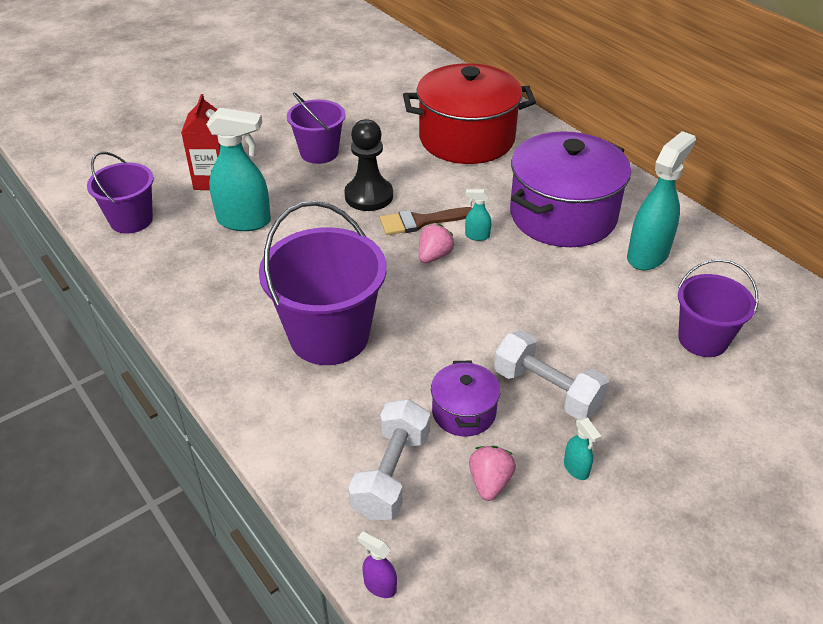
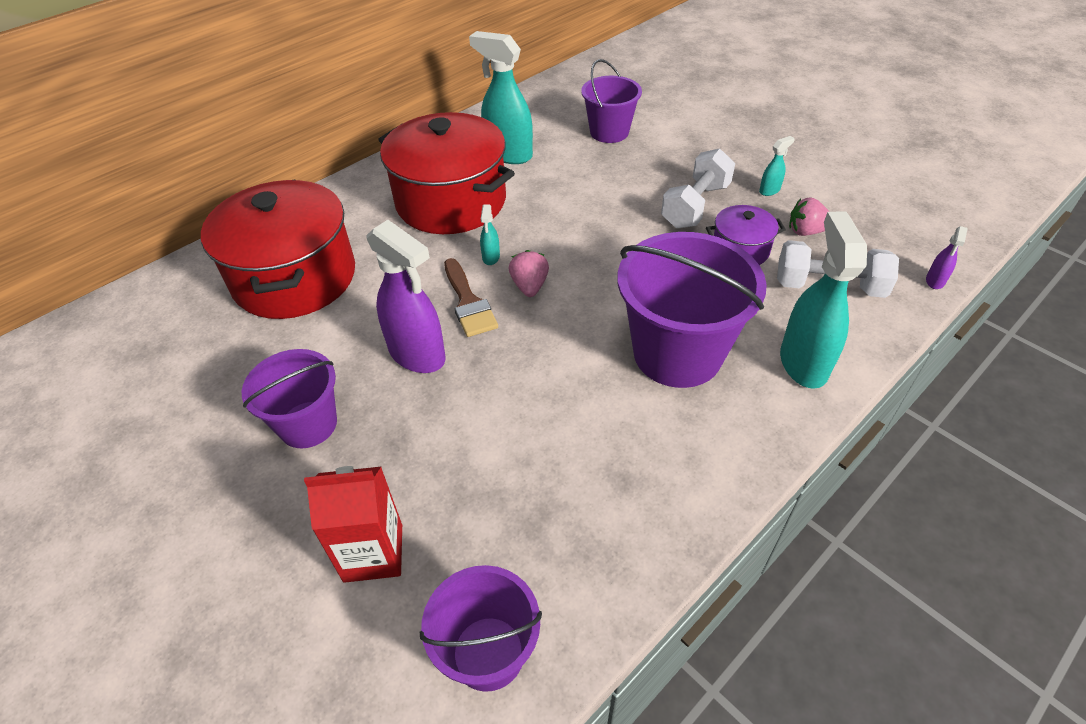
camera: 95 degrees left, 5 degrees up
turquoise spray bottle [206,108,271,231] -> turquoise spray bottle moved to [780,211,867,389]
black pawn [344,119,393,211] -> purple spray bottle [367,220,446,373]
pink strawberry [419,224,455,263] -> pink strawberry turned 60 degrees clockwise [509,250,549,297]
purple pot [510,131,631,247] -> red pot [378,112,515,234]

